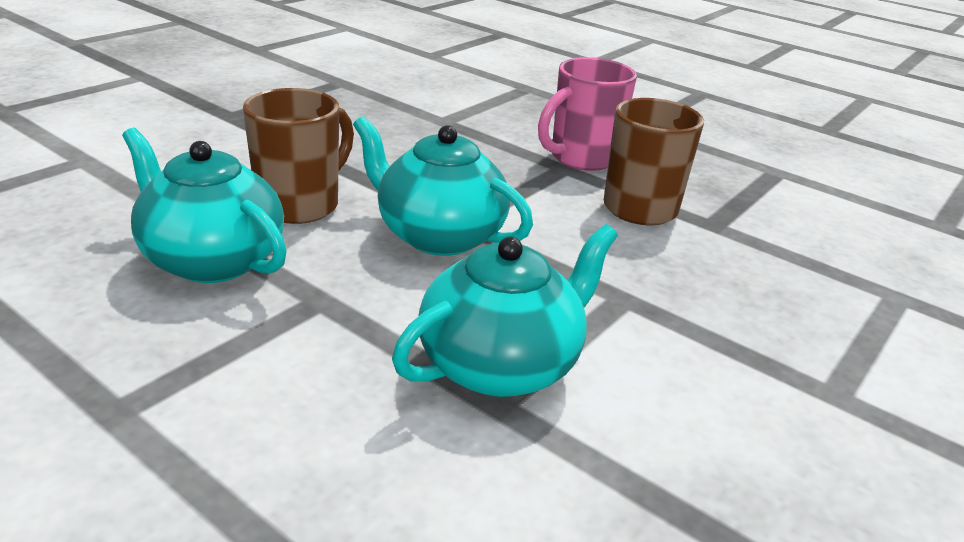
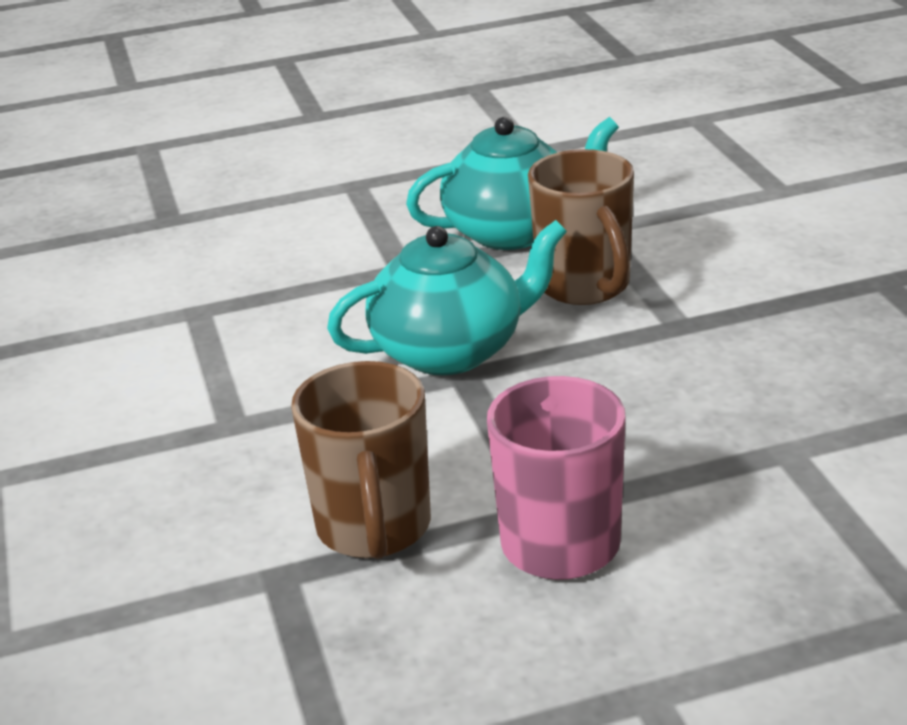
camera: 130 degrees right, 0 degrees up
turquoise teapot [392,224,618,397] -> none

